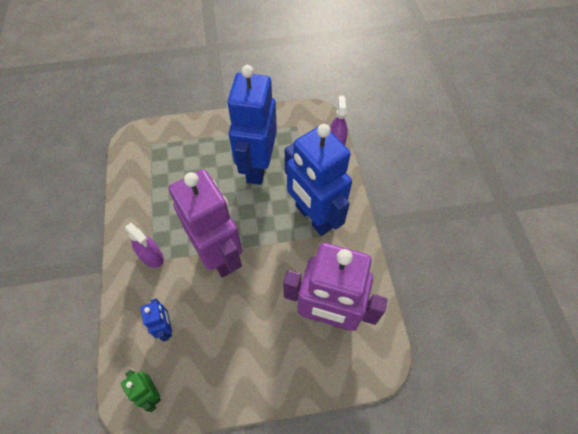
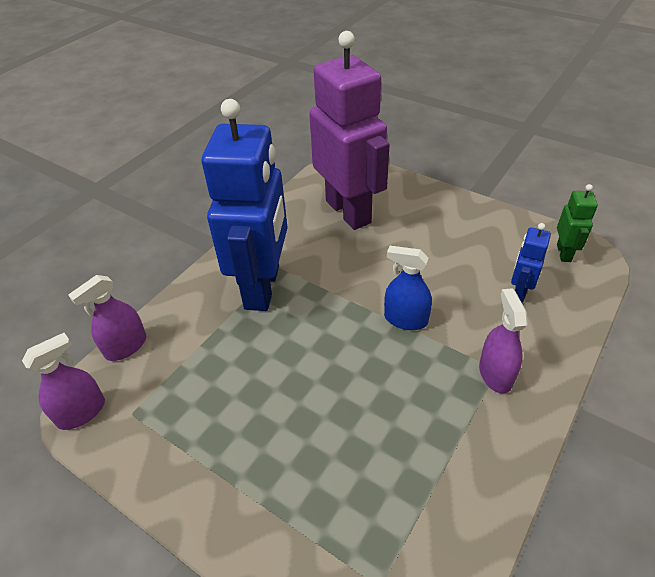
camera: 135 degrees left, 15 degrees down
purple robot [169,170,243,278] -> blue spray bottle [384,246,432,330]
blue robot [227,65,277,185] -> none
none -> purple spray bottle [22,333,105,430]

